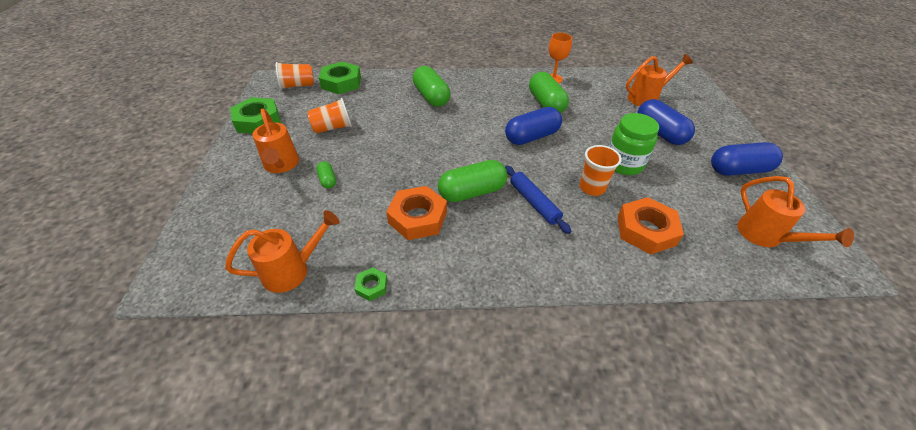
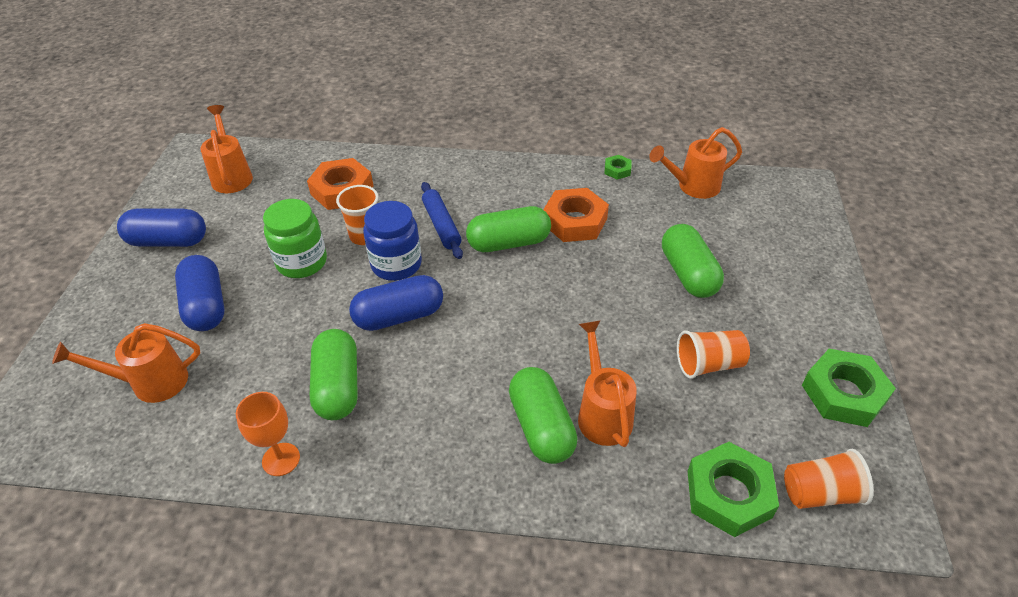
camera: 170 degrees left, 0 degrees up
orange watering can [252,109,299,173] -> orange watering can moved to [578,320,637,447]
green capsule [316,161,336,189] -> green capsule [662,224,724,298], size x2.04
none -> blue jar [363,201,422,281]

